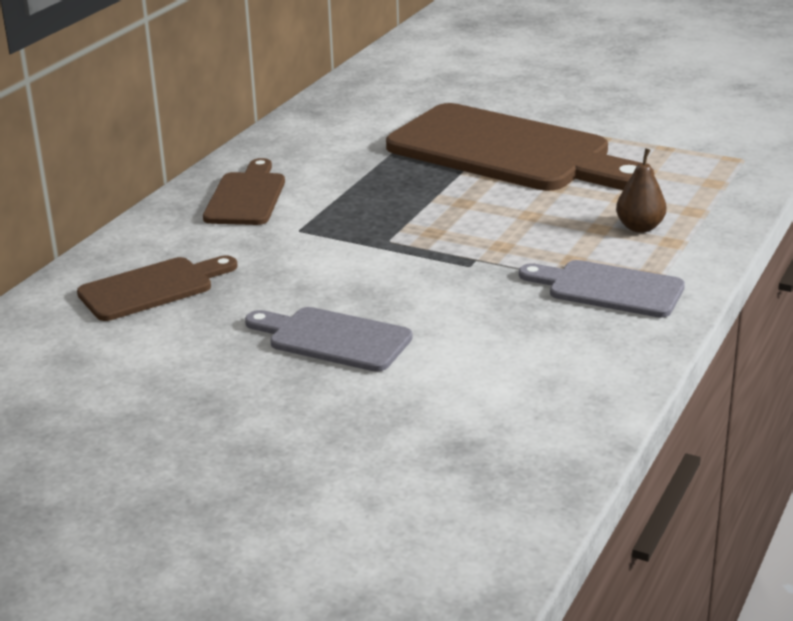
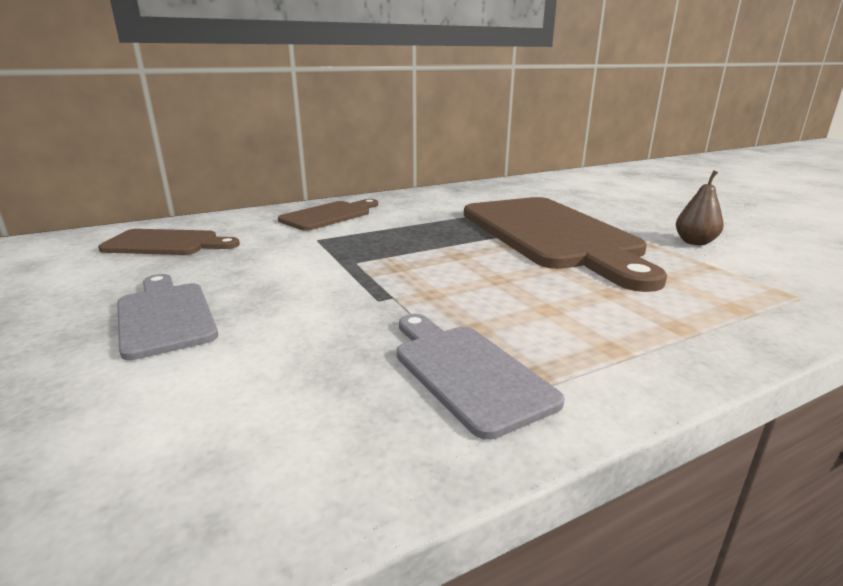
camera: 35 degrees right, 5 degrees down
brown pear [616,148,666,233] -> brown pear moved to [676,170,724,245]

